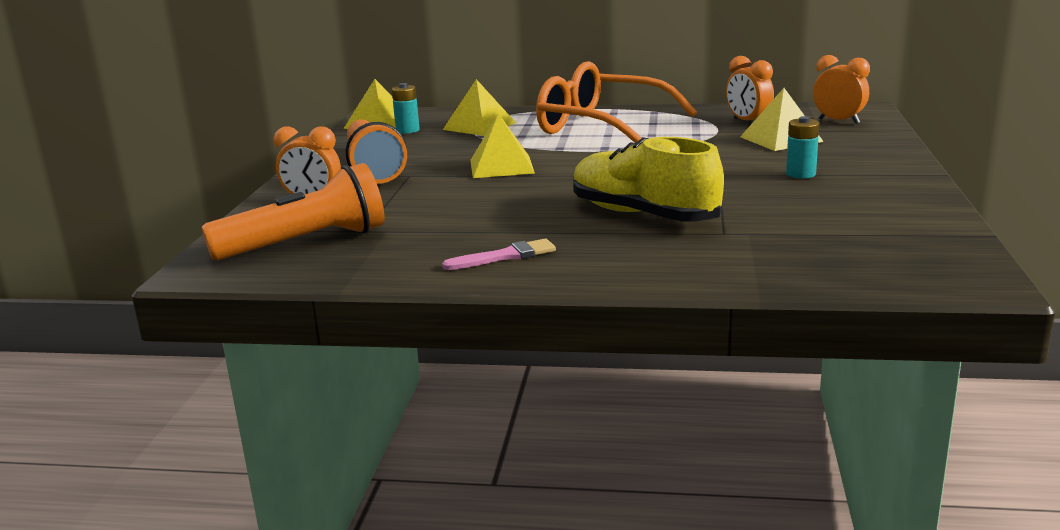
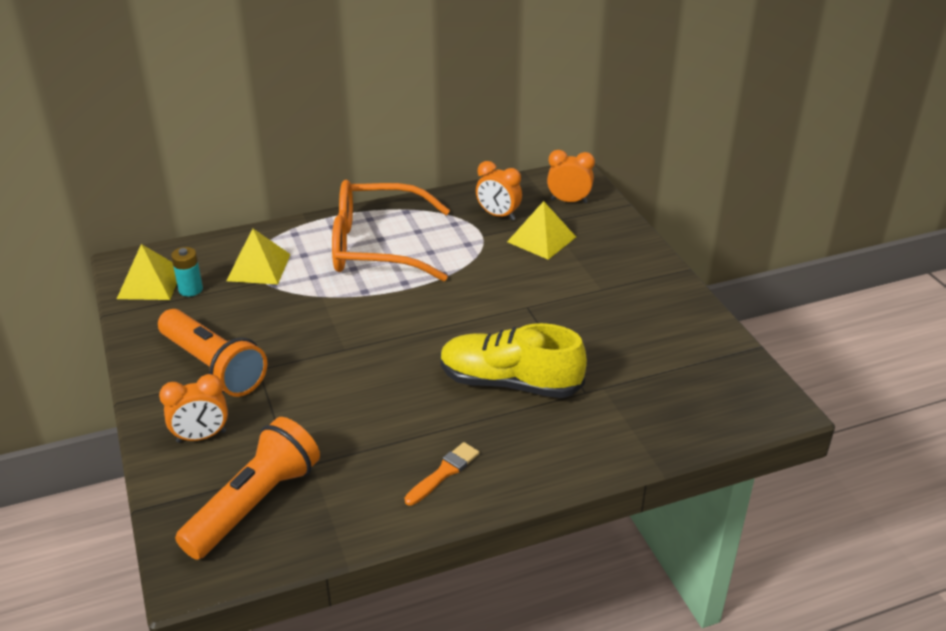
camera: 30 degrees left, 15 degrees up
pink brush [442,239,556,270] -> orange brush [405,442,479,505]
yellow pyramid [470,113,535,178] -> none
turquoise battery [786,116,820,179] -> none

